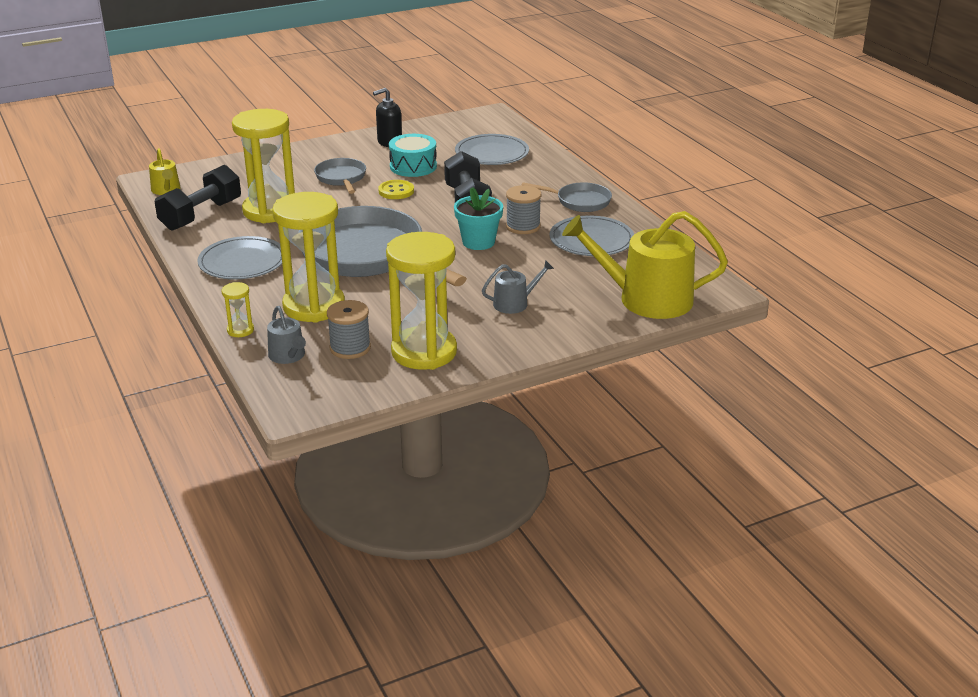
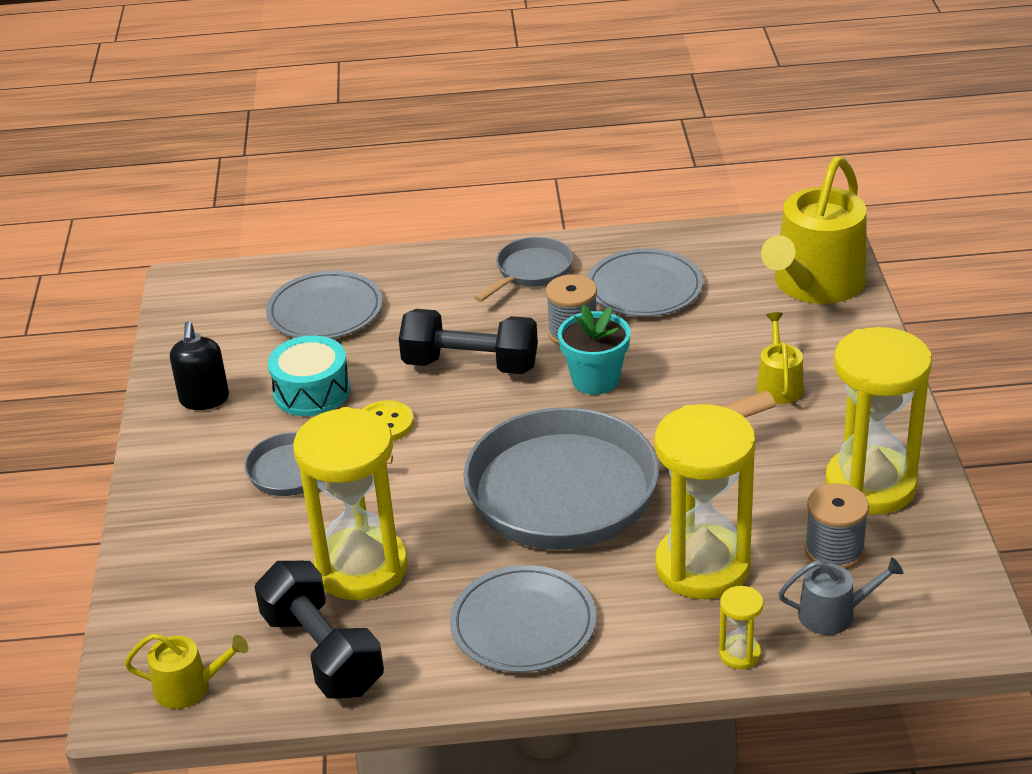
camera: 65 degrees left, 5 degrees up
grey watering can [482,260,554,314] -> yellow watering can [757,312,804,404]

